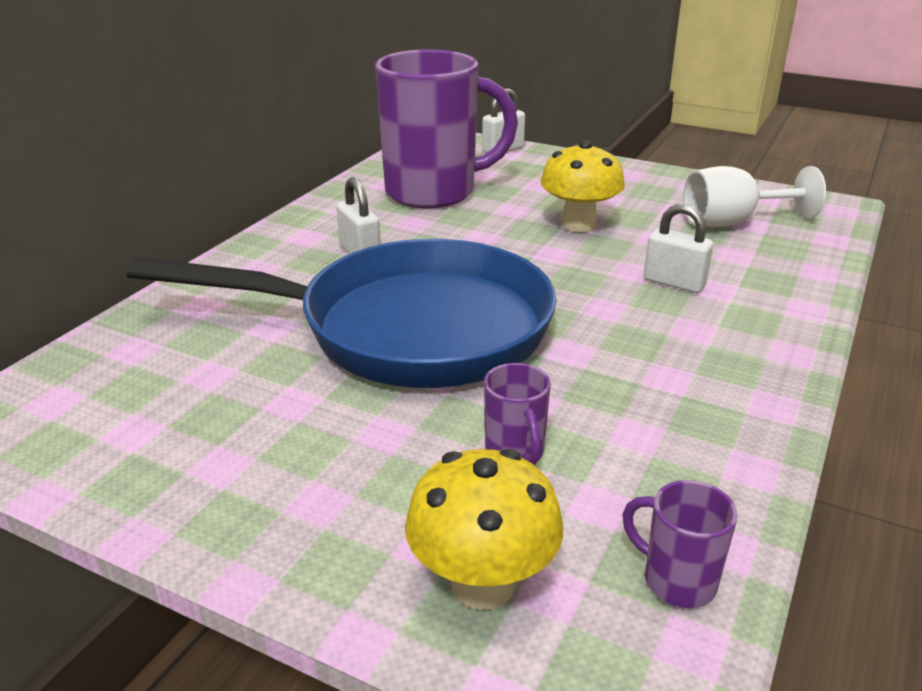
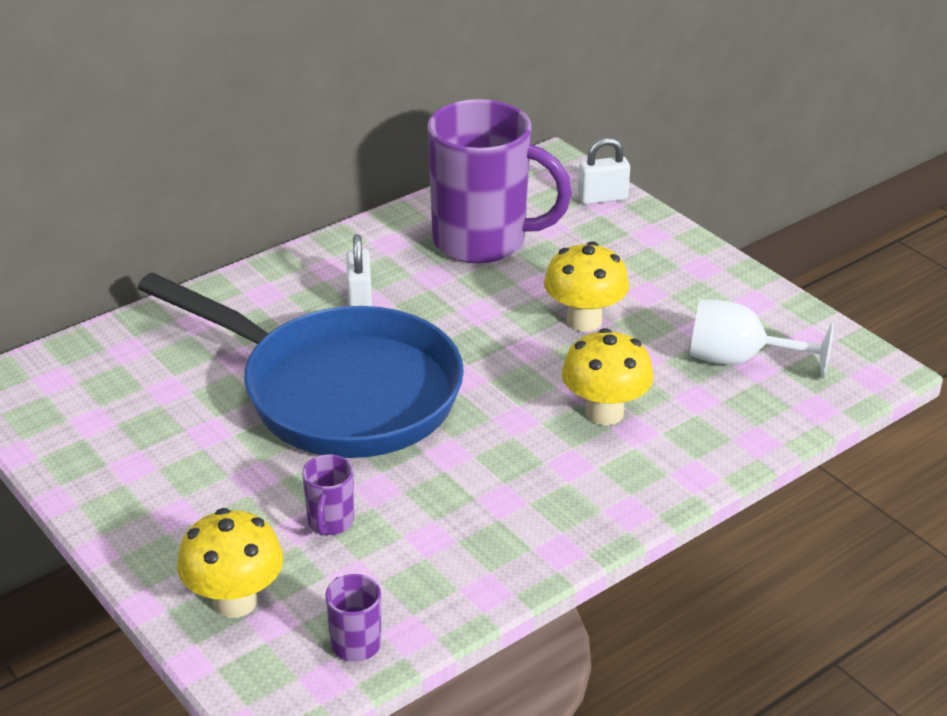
camera: 25 degrees right, 5 degrees up
white padlock [644,204,713,293] -> yellow mushroom [562,328,653,425]

